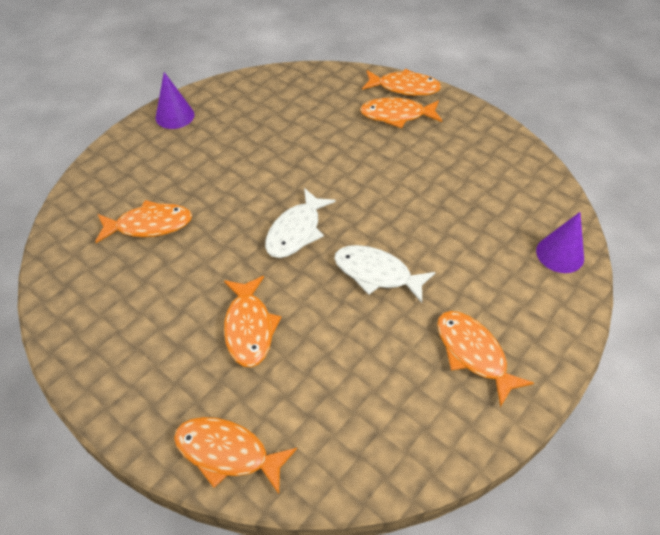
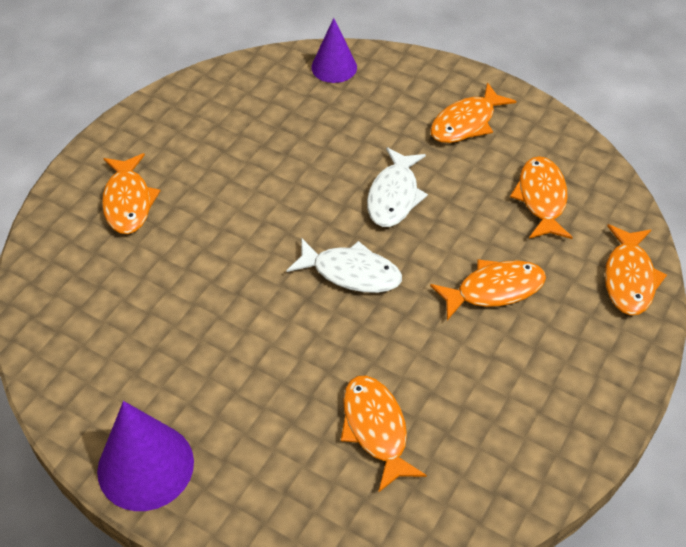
camera: 100 degrees left, 0 degrees up
purple cone [155,72,195,129] -> purple cone [97,401,194,511], size x1.53
orange fish [362,69,441,96] -> orange fish moved to [510,156,573,239]

